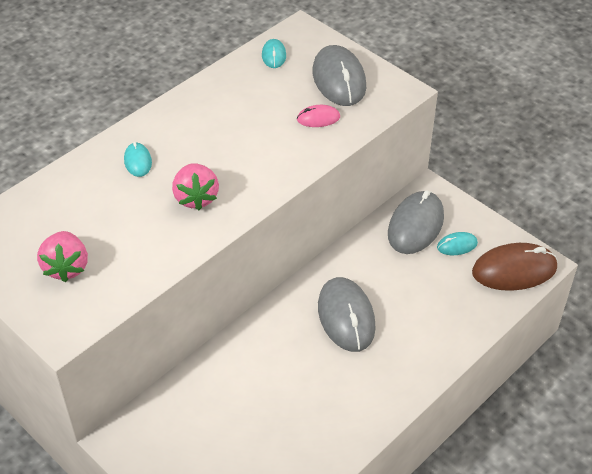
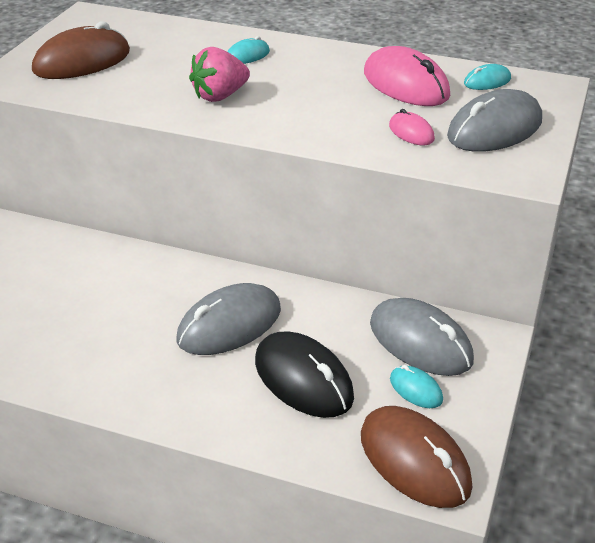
camera: 65 degrees right, 10 degrees down
pink strawberry [37,231,88,282] -> brown mouse [32,22,130,79]
grey mouse [388,190,444,254] -> grey mouse turned 45 degrees clockwise [370,298,474,376]
none -> black mouse [255,331,354,418]
none -> pink mouse [364,46,450,106]

